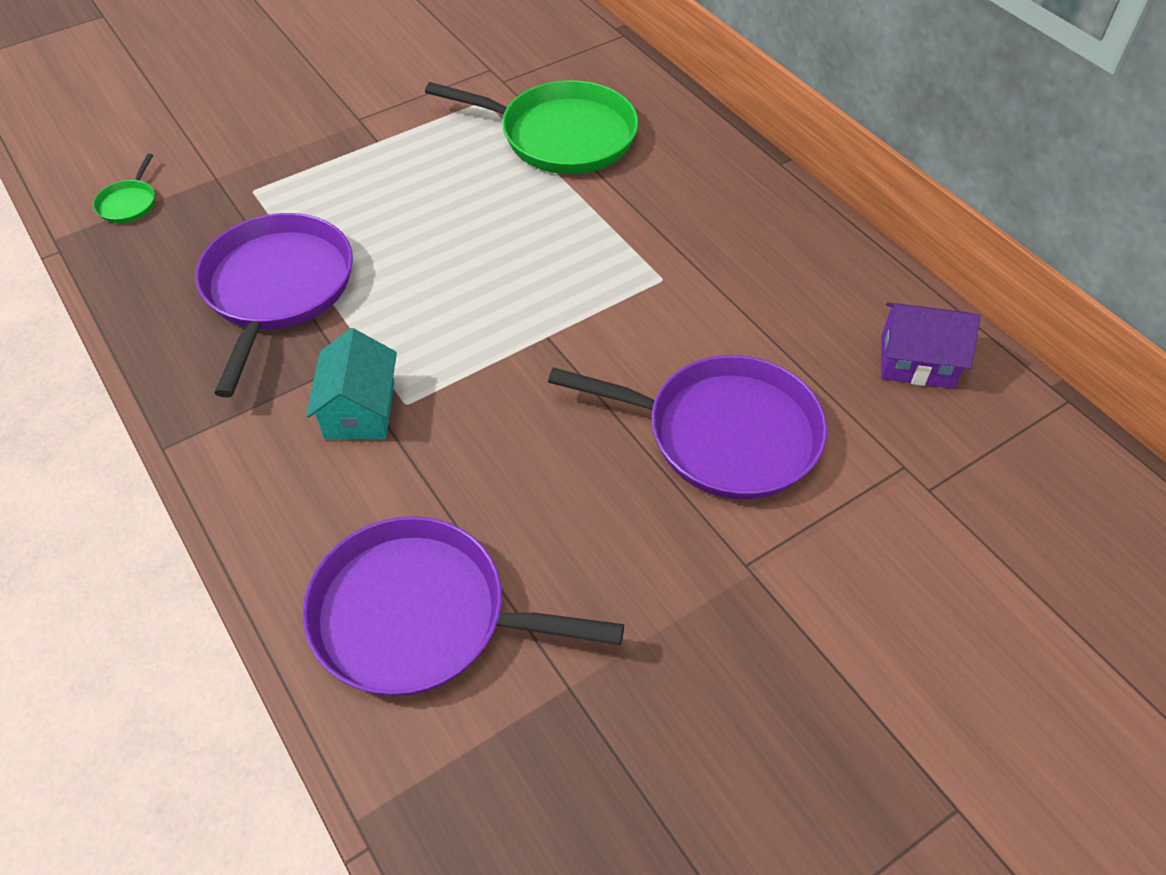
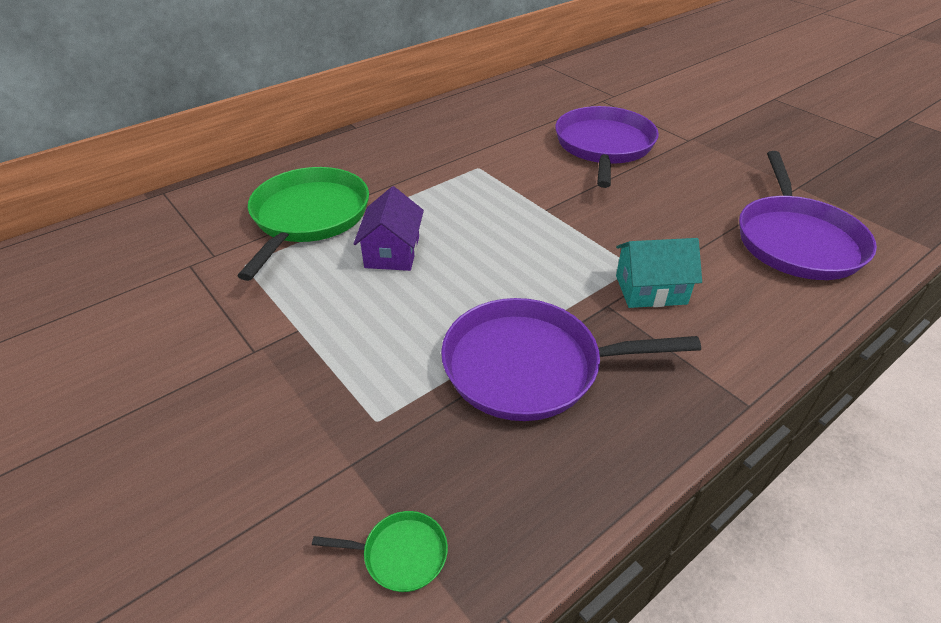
camera: 95 degrees left, 10 degrees down
purple house [881,302,980,389] -> purple house moved to [353,186,424,271]

